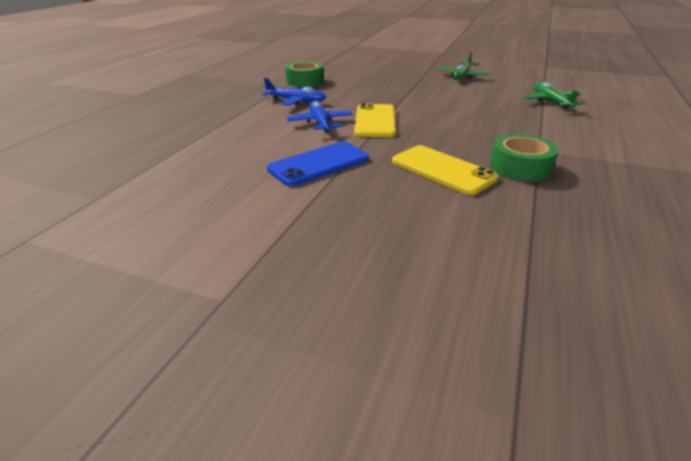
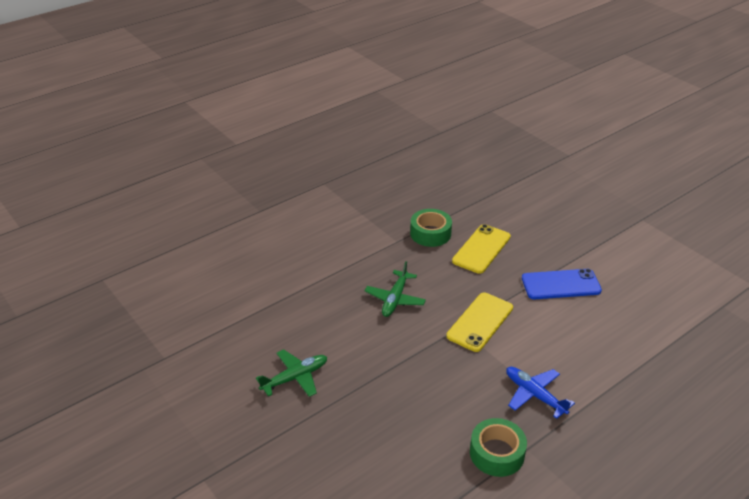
camera: 150 degrees left, 5 degrees up
blue plane [286,101,353,133] -> none
yellow phone [392,145,498,195] -> yellow phone turned 45 degrees clockwise [452,224,511,274]
green plane [522,82,584,110] -> green plane moved to [365,261,426,317]

